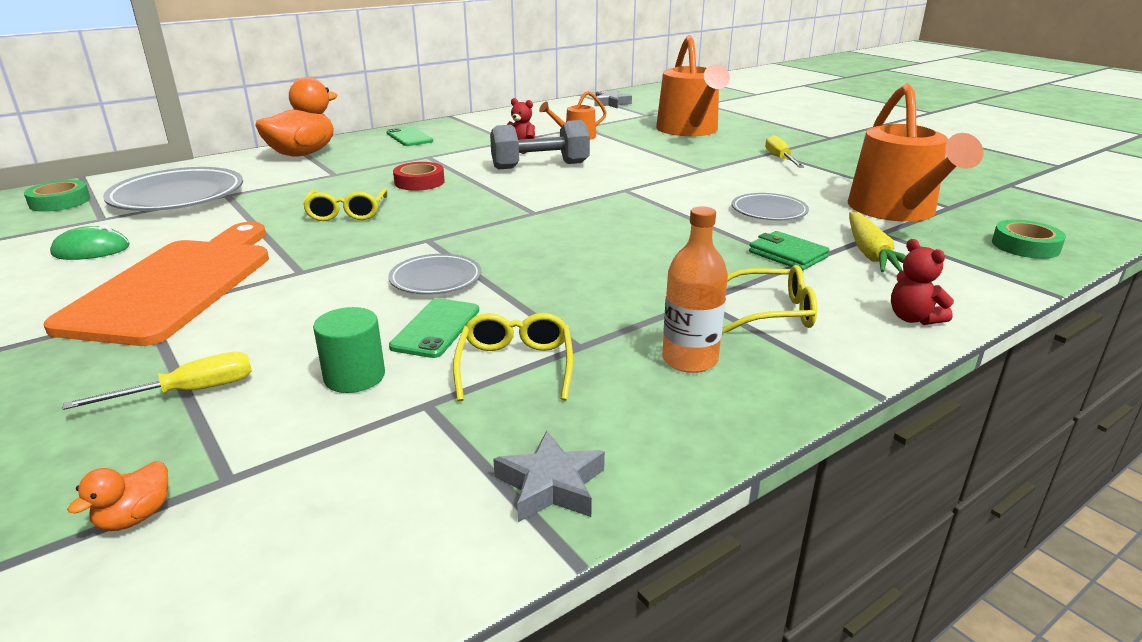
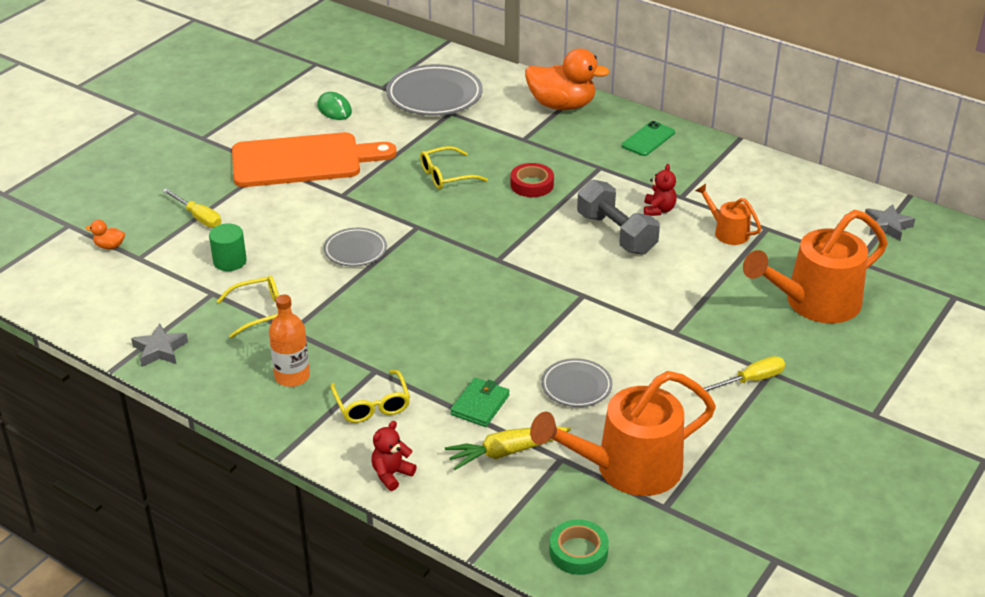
camera: 70 degrees right, 10 degrees up
green tape [24,180,90,212] -> none
green phone [389,298,479,358] -> none

